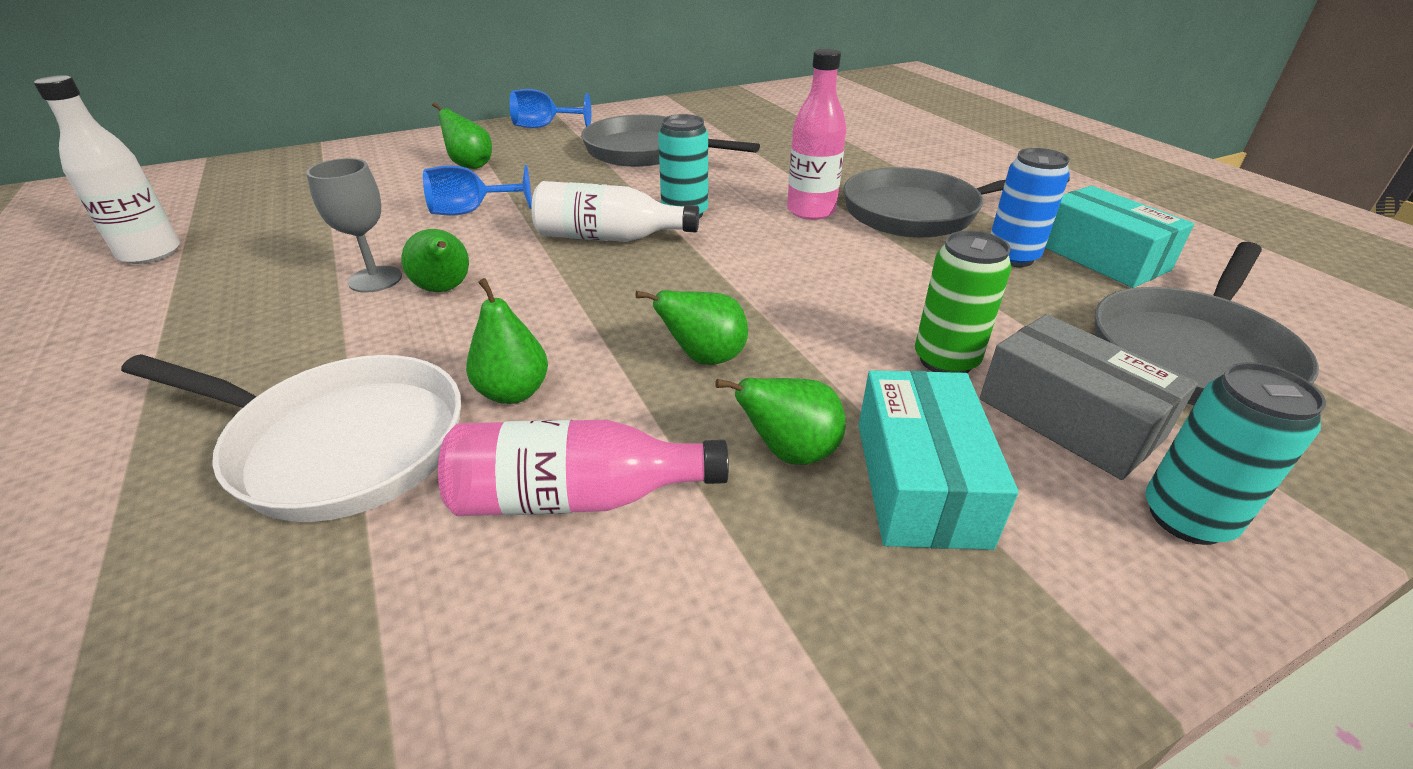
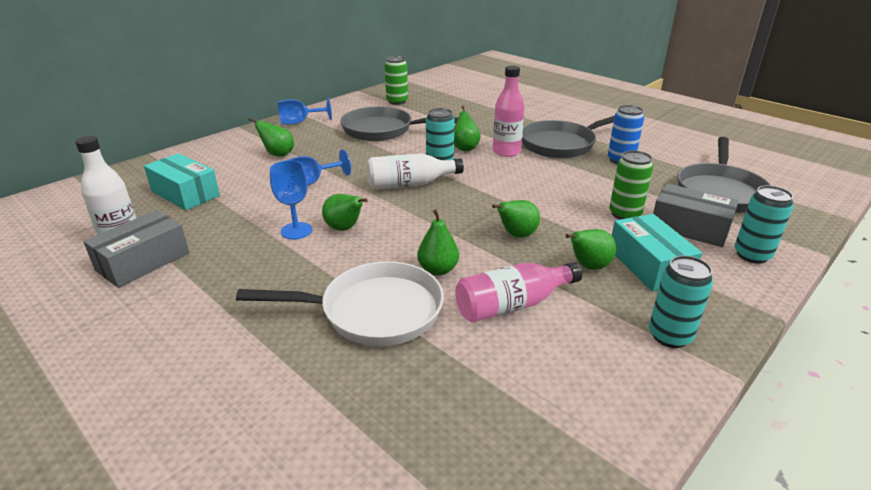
camera: 20 degrees left, 5 degrees down
grey goblet [306,158,402,293] -> blue goblet [270,160,312,239]
turquoise box [1045,186,1194,288] -> turquoise box moved to [144,153,220,210]
none -> grey box [83,210,189,288]
none -> green can [385,56,408,105]
none -> green pear [454,106,481,151]
none -> turquoise can [649,255,713,348]

